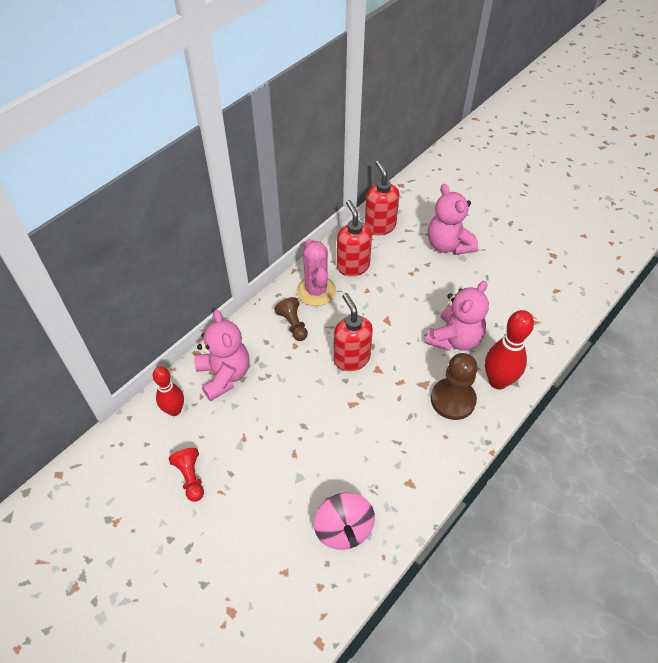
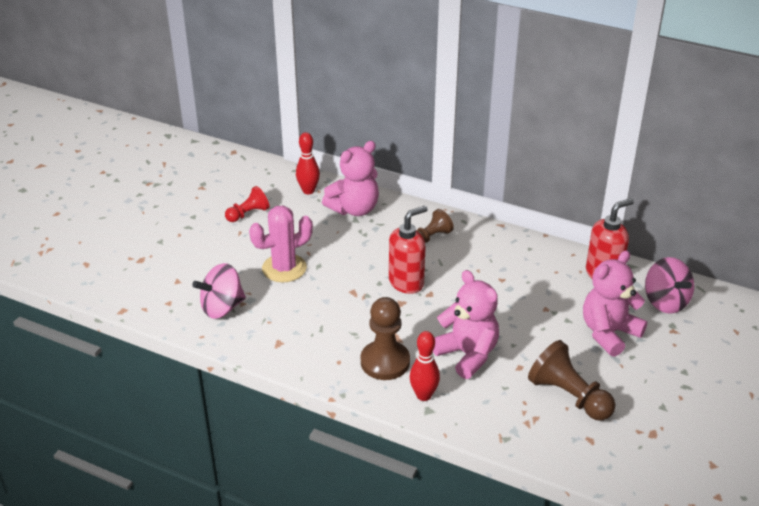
camera: 75 degrees right, 15 degrees down
pink cactus [297,239,336,306] -> pink cactus moved to [249,205,313,283]
red soap dispenser [337,200,372,276] -> none
pink teddy bear [425,280,489,351] -> pink teddy bear turned 150 degrees counterclockwise [433,270,499,379]
red bowling pin [485,310,534,389] -> red bowling pin [410,331,440,401], size x0.66
none -> brown pawn [528,340,615,421]
none -> pink spinning top [645,257,694,314]

